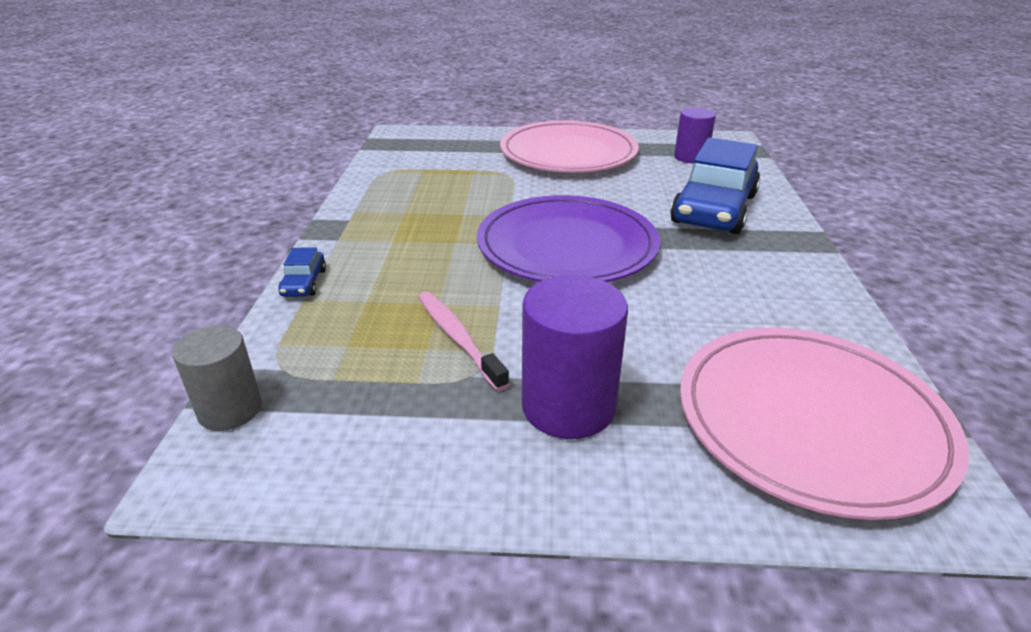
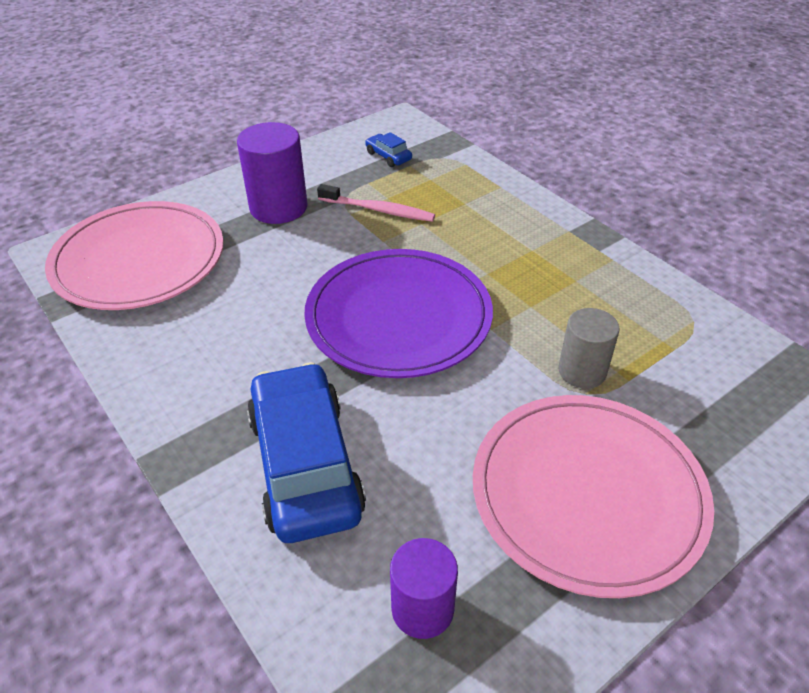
camera: 140 degrees right, 10 degrees up
grey cylinder [172,326,262,431] -> grey cylinder moved to [558,308,619,389]
blue car [278,248,326,297] -> blue car moved to [365,132,412,167]

